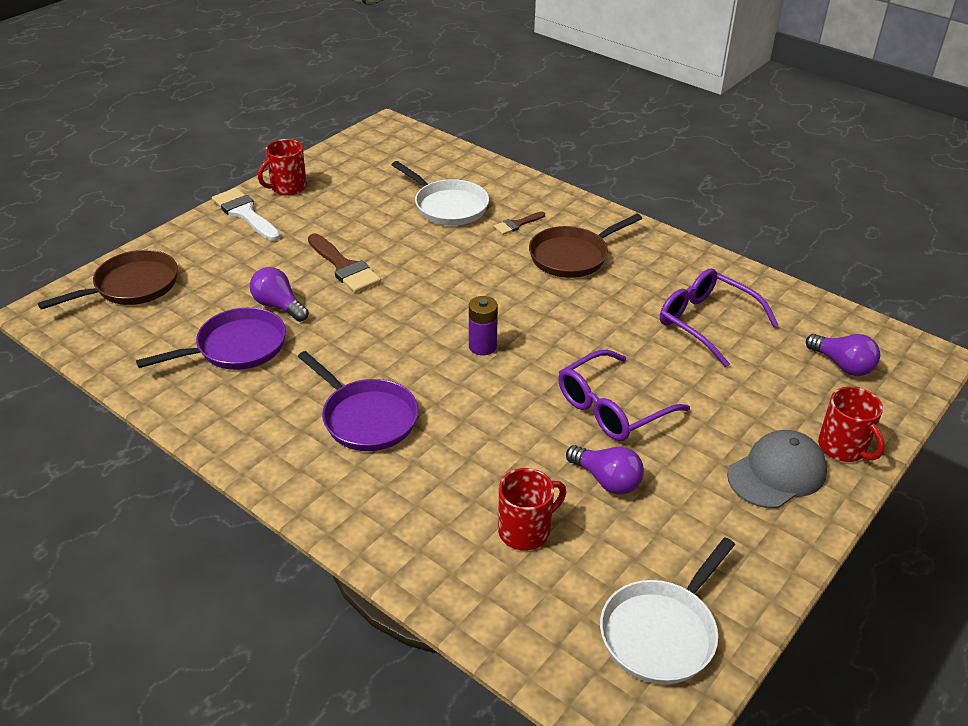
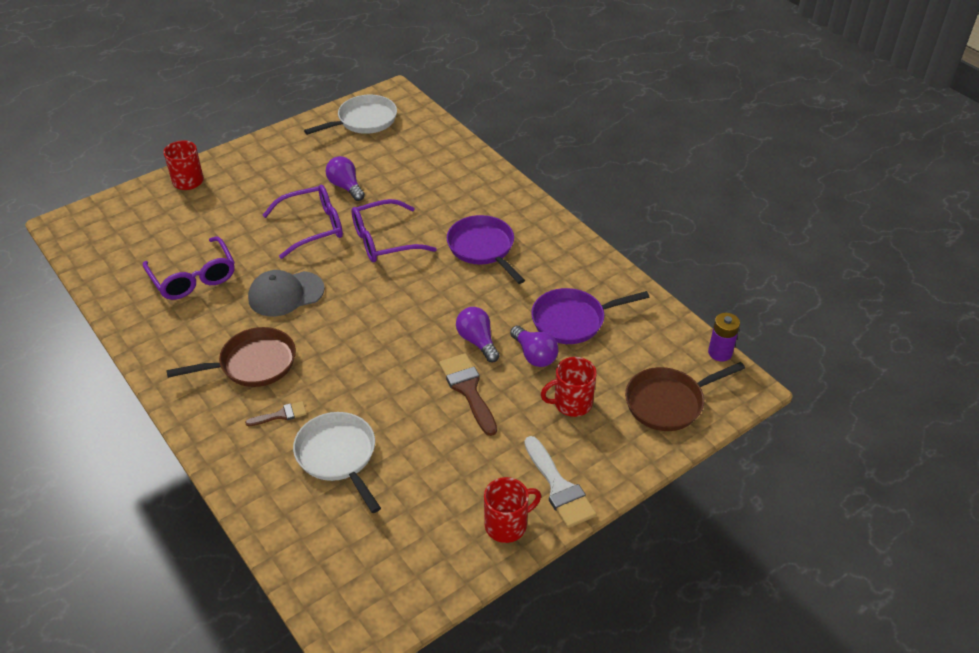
camera: 165 degrees left, 5 degrees up
purple battery [469,296,498,356] -> purple battery moved to [708,313,740,362]
red mug [498,468,566,551] -> red mug moved to [541,357,597,417]
grey cap [727,430,827,509] -> grey cap moved to [248,270,325,316]
purple light bulb [806,334,880,376] -> purple light bulb moved to [456,307,500,362]
none -> purple glasses [352,199,437,262]

